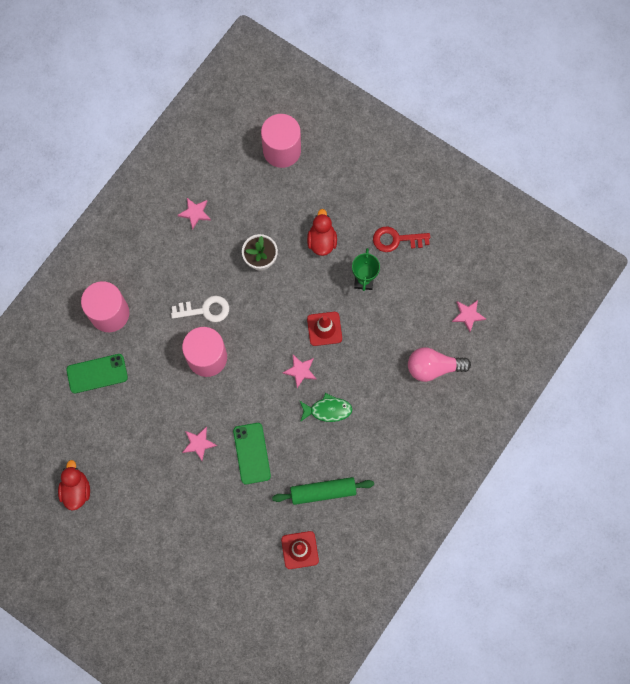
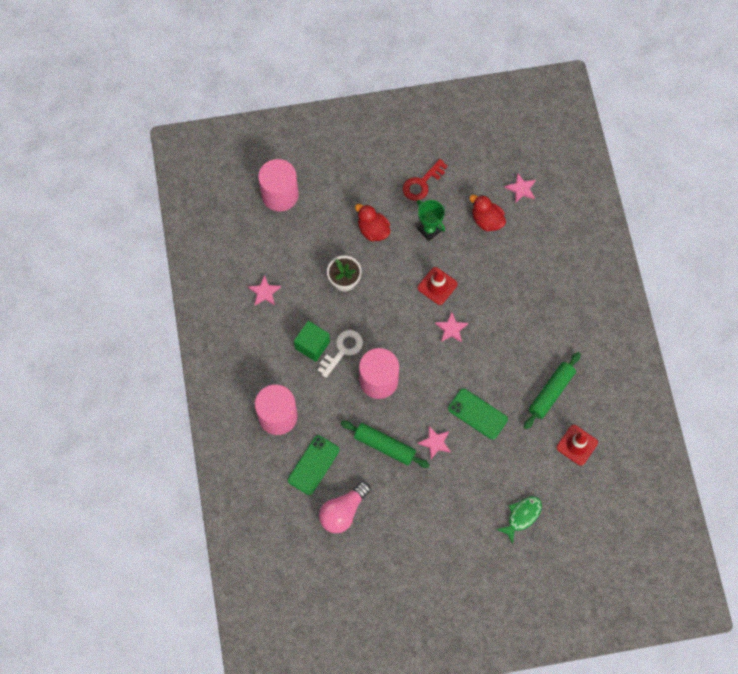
camera: 45 degrees left, 5 degrees down
red duck [58,460,90,511] -> red duck moved to [470,195,506,232]
green fish [300,393,352,422] -> green fish moved to [496,496,542,544]
pink light bulb [408,347,471,382] -> pink light bulb moved to [319,481,371,533]
none -> green cube [294,321,330,362]
none -> green rolling pin [340,421,430,468]

